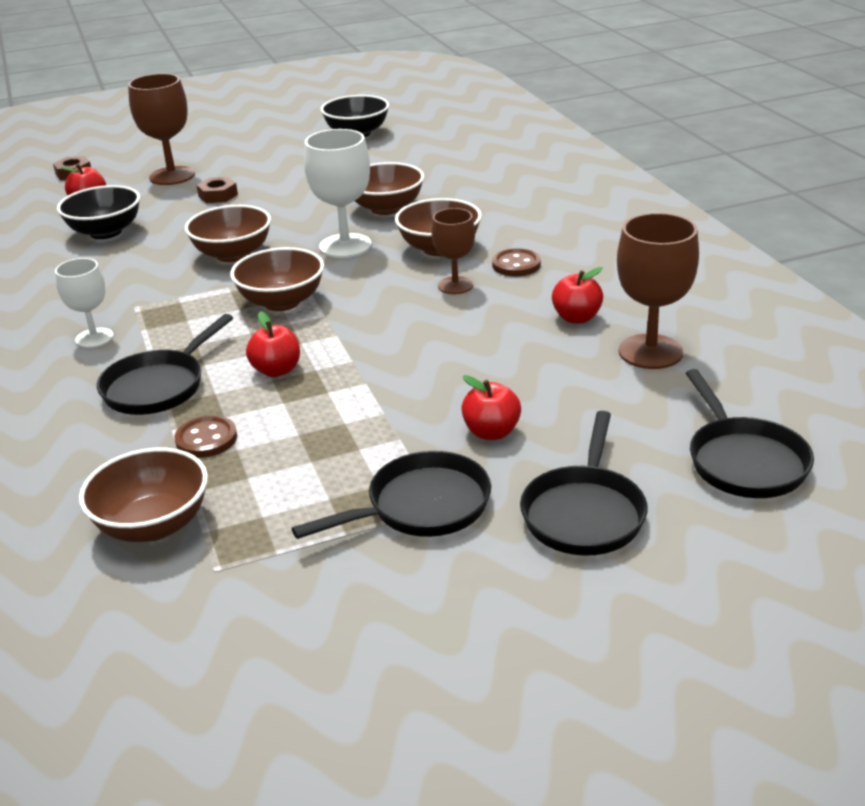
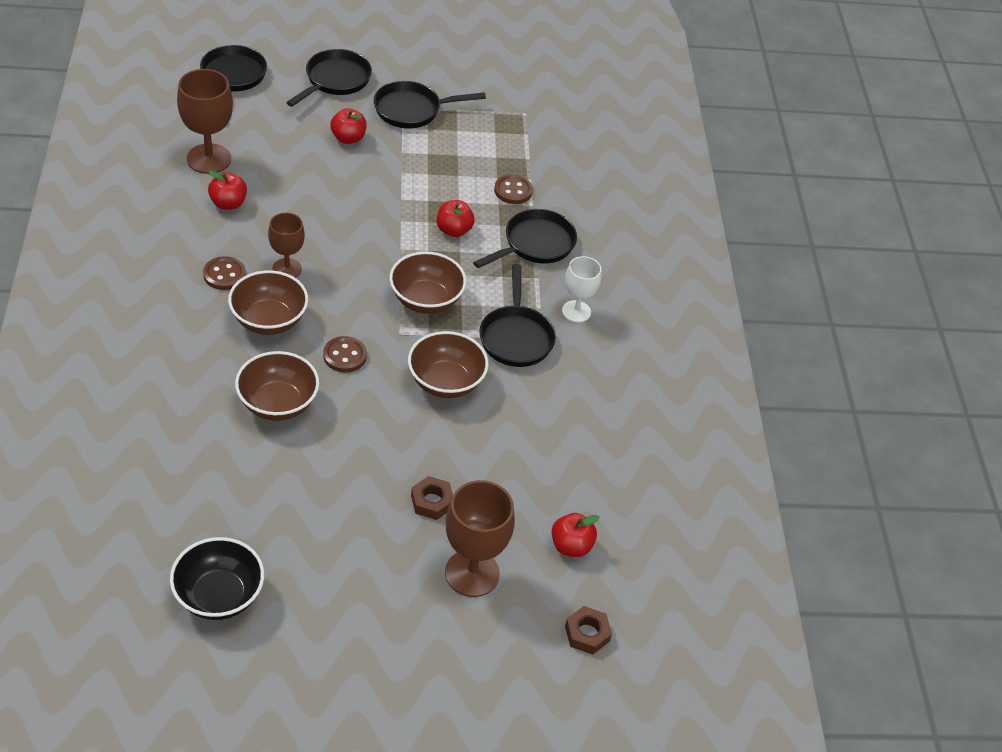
camera: 170 degrees left, 15 degrees up
black bowl [57,185,140,239] -> none
brown bowl [79,448,208,542] -> none
white goblet [304,129,372,258] -> brown button [323,336,367,372]
none -> black pan [479,264,556,367]

